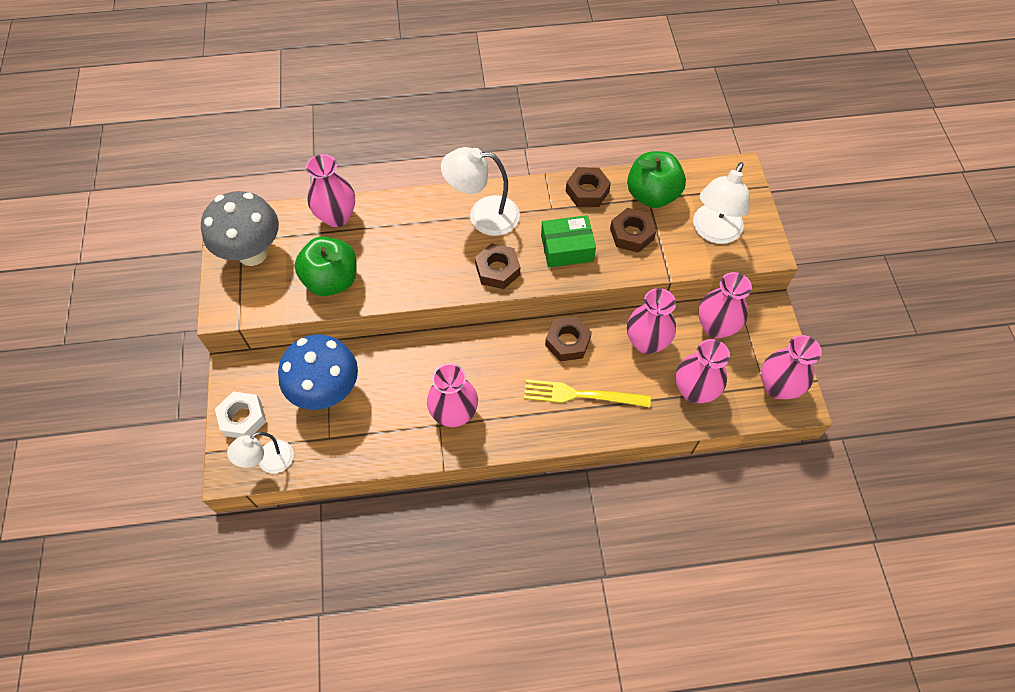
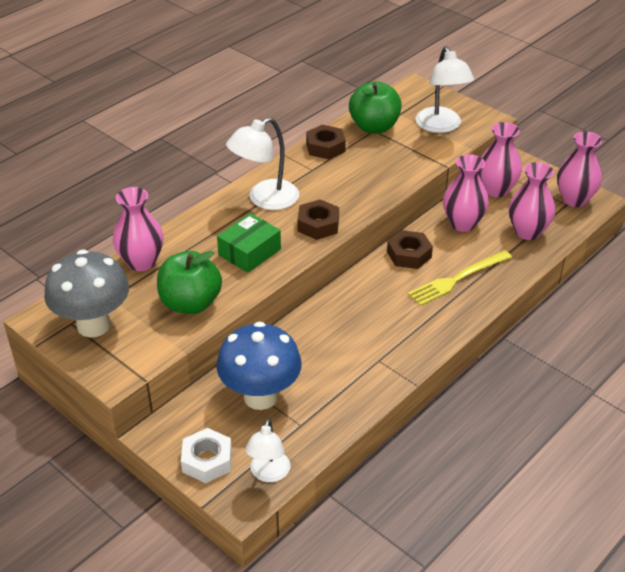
camera: 40 degrees left, 20 degrees down
pink vase [427,363,478,427] -> none
green box [541,215,596,267] -> green box moved to [217,213,281,273]
brown nut [610,208,656,253] -> none

